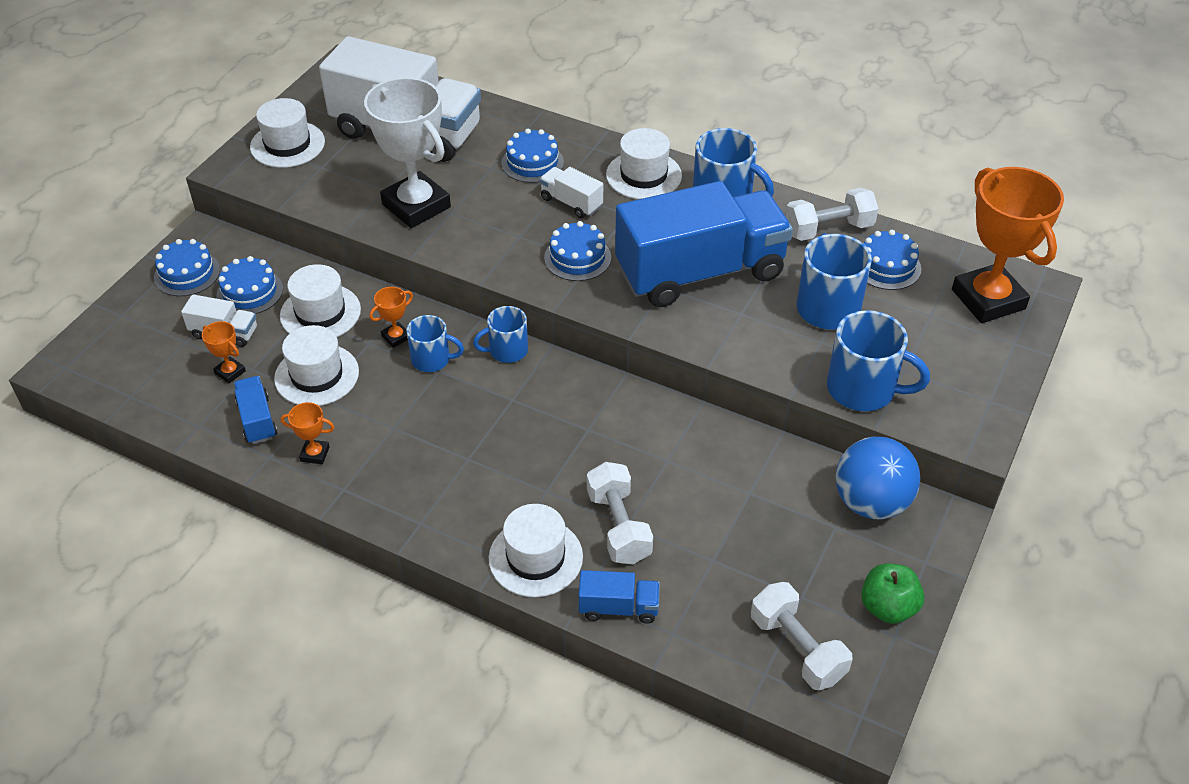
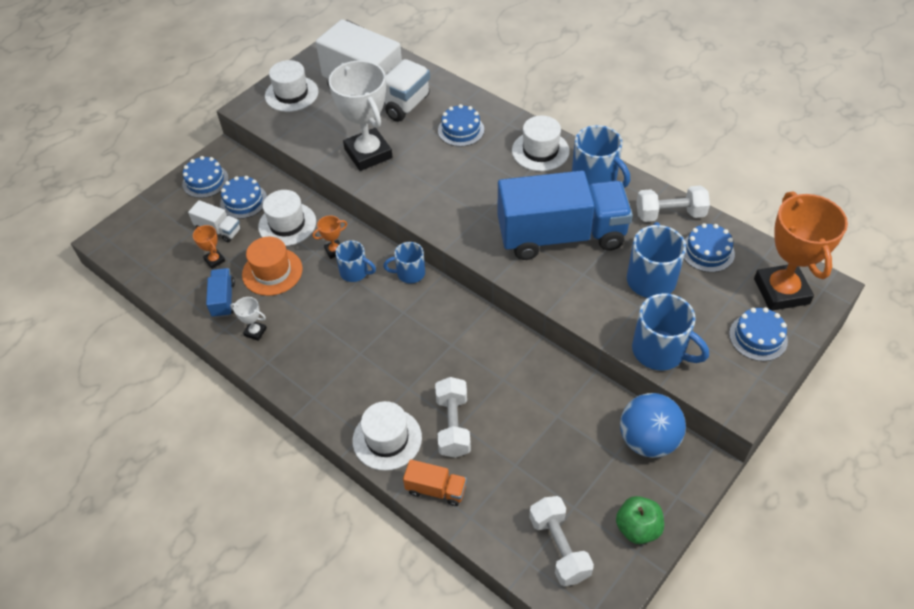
camera: 15 degrees right, 5 degrees up
white hat [274,325,359,406] -> orange hat [242,237,303,296]
orange trophy [281,402,334,464] -> white trophy [230,297,267,341]
white truck [540,167,603,218] -> none
blue cake [544,221,611,281] -> blue cake moved to [729,307,788,361]
blue truck [578,570,660,624] -> orange truck [403,459,467,506]

